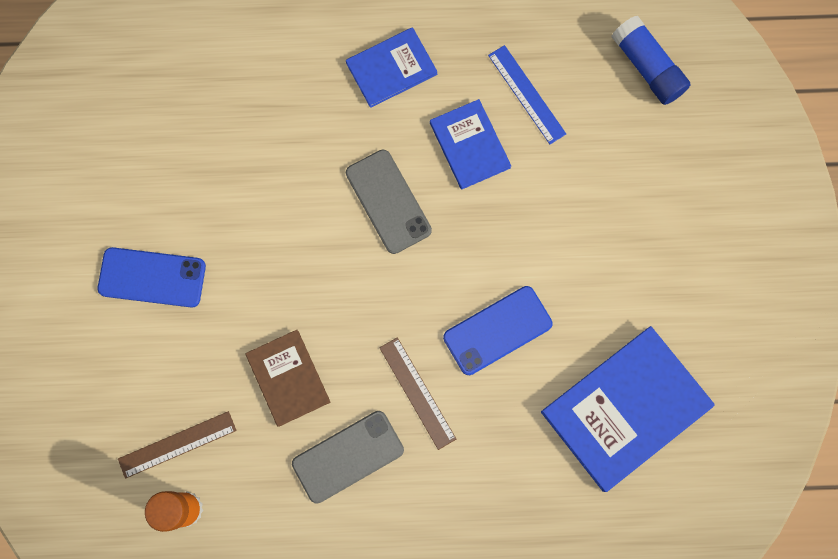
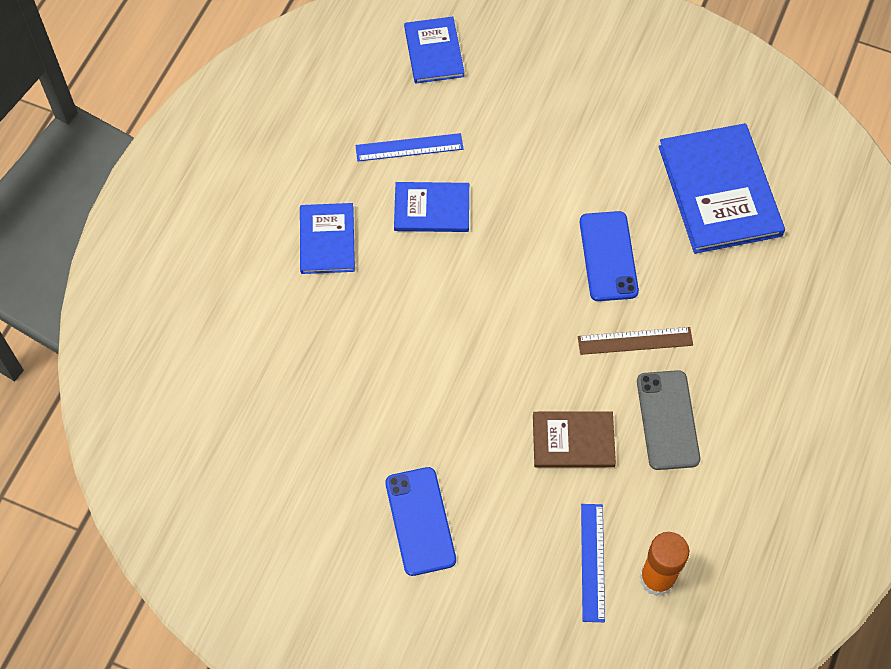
camera: 65 degrees left, 15 degrees down
blue phone [97,247,206,307] -> blue phone turned 45 degrees counterclockwise [385,467,456,576]
brown ruler [118,411,237,479] -> blue ruler [581,504,605,622]
grey phone [346,149,432,254] -> none
blue glue stick [612,16,691,105] -> blue book [404,17,465,84]

